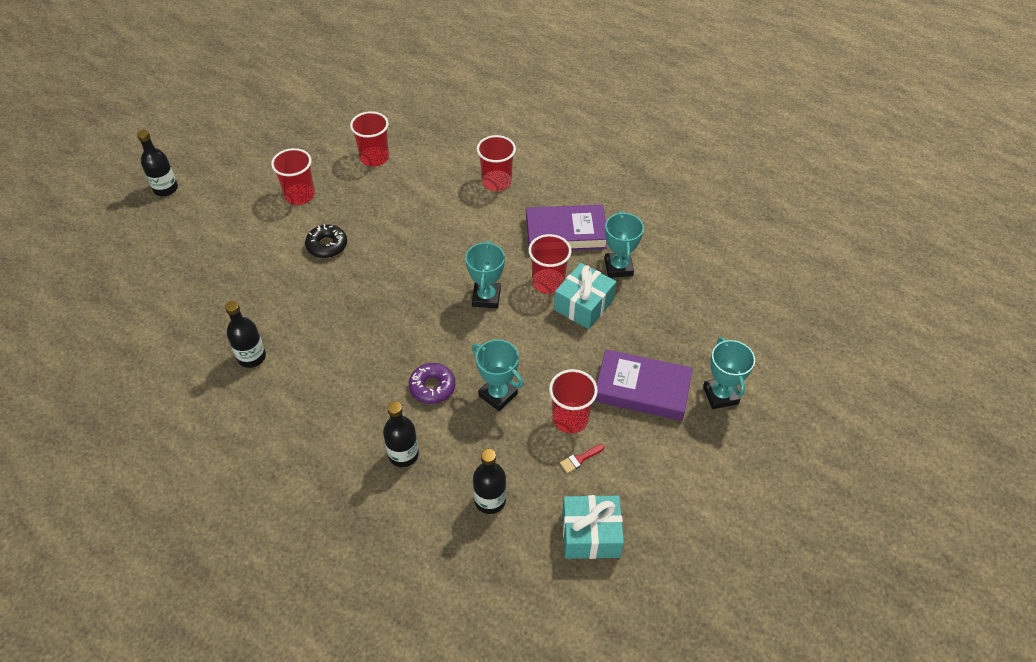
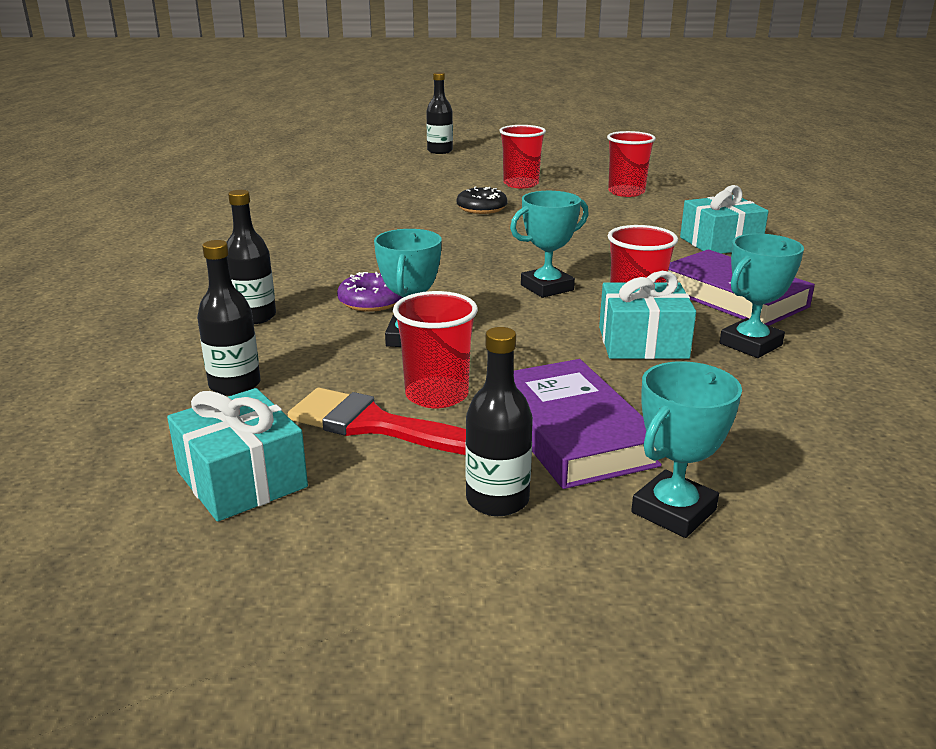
camera: 55 degrees right, 25 degrees down
black bottle [225,301,266,368] -> black bottle moved to [465,327,533,516]
red cup [477,135,516,191] -> turquoise gift [680,185,769,254]
red brush [560,444,604,473] -> red brush [288,388,466,455], size x2.35

